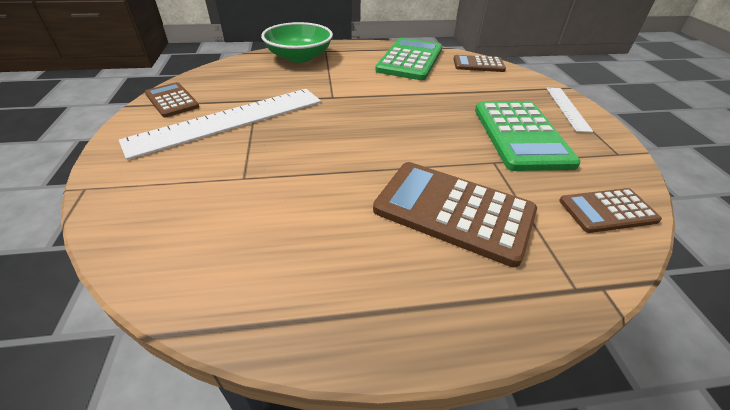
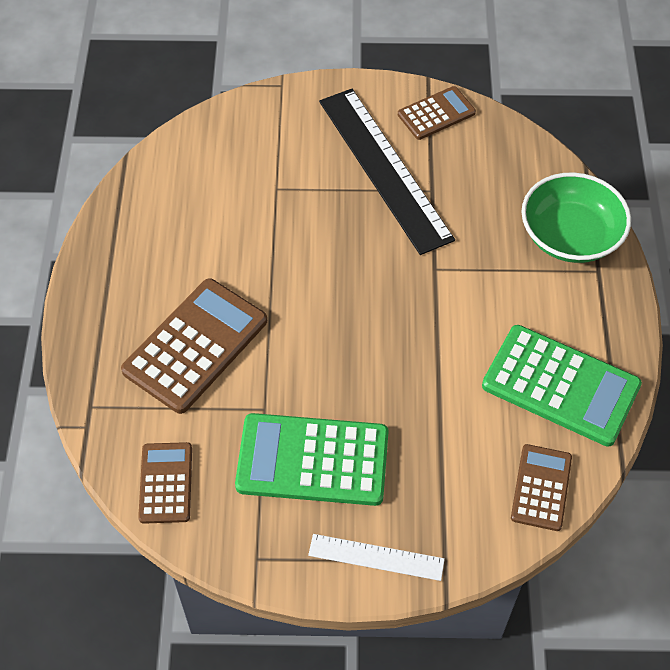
camera: 100 degrees right, 15 degrees up
white ruler [119,89,321,160] -> black ruler [319,89,455,255]

